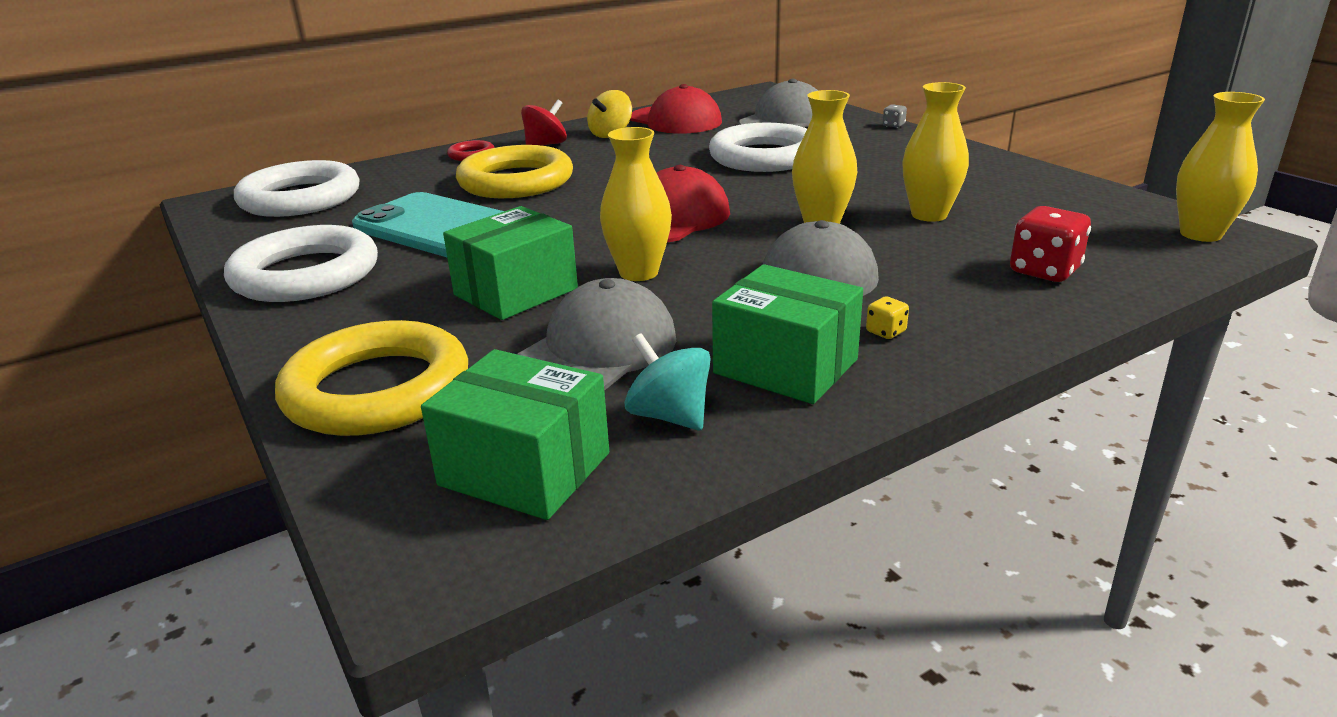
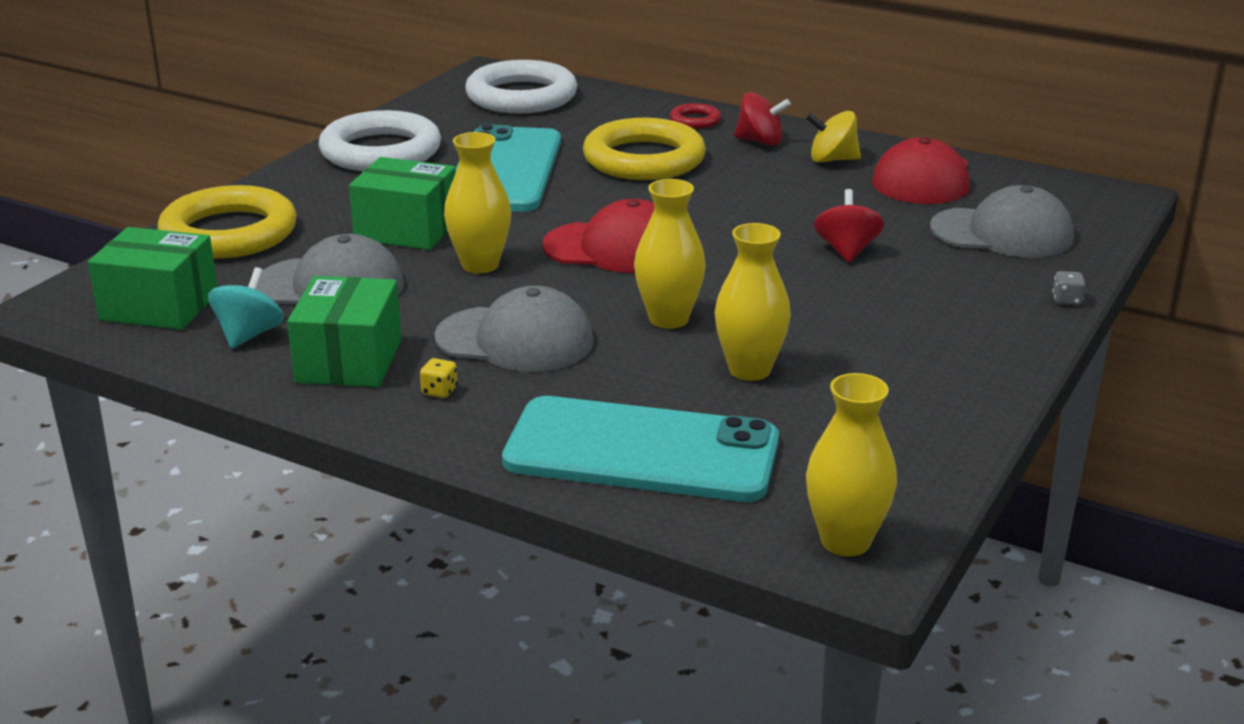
camera: 60 degrees right, 0 degrees up
green box [421,349,609,520] -> green box turned 75 degrees counterclockwise [88,227,217,330]
white ring [709,123,807,172] -> red spinning top [814,189,884,262]
red dice [1010,206,1091,282] -> turquoise phone [502,396,779,502]

